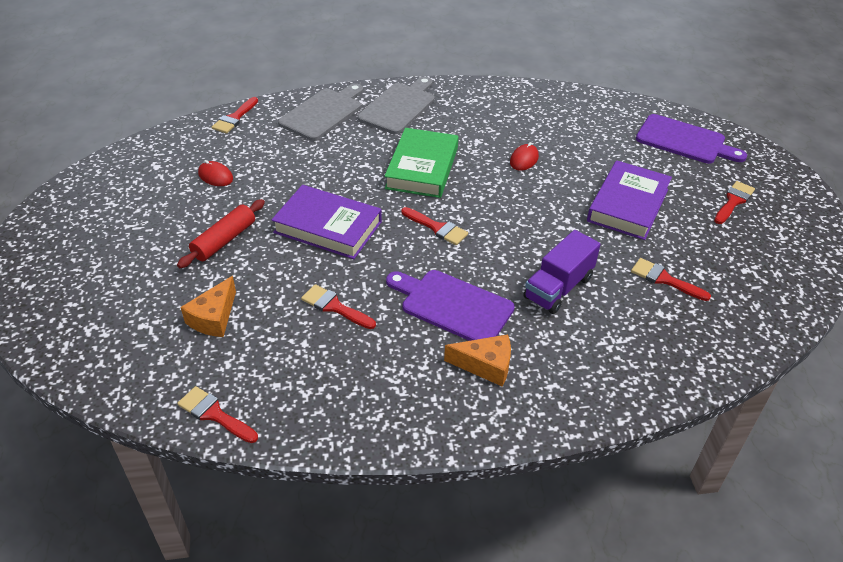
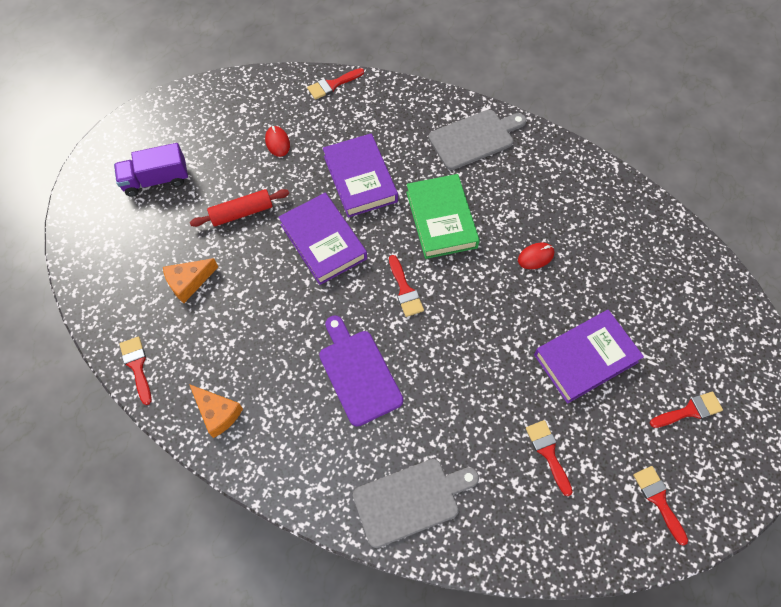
camera: 35 degrees right, 20 degrees up
grey cutting board [278,83,363,141] -> grey cutting board moved to [353,459,479,548]
red brush [301,284,376,329] -> red brush moved to [633,466,688,545]
green book [384,128,458,198] -> green book turned 60 degrees counterclockwise [406,174,480,259]
orange cheese [444,334,511,387] -> orange cheese moved to [189,384,243,438]
purple truck [524,230,601,314] -> purple truck moved to [114,143,188,197]
purple cutting board [636,114,747,164] -> none
none -> purple book [323,134,398,218]

